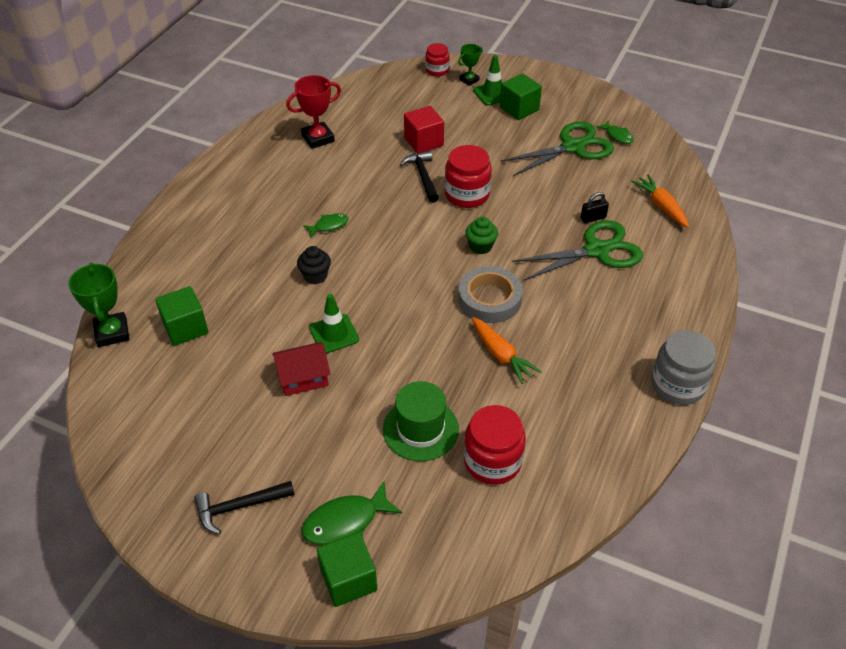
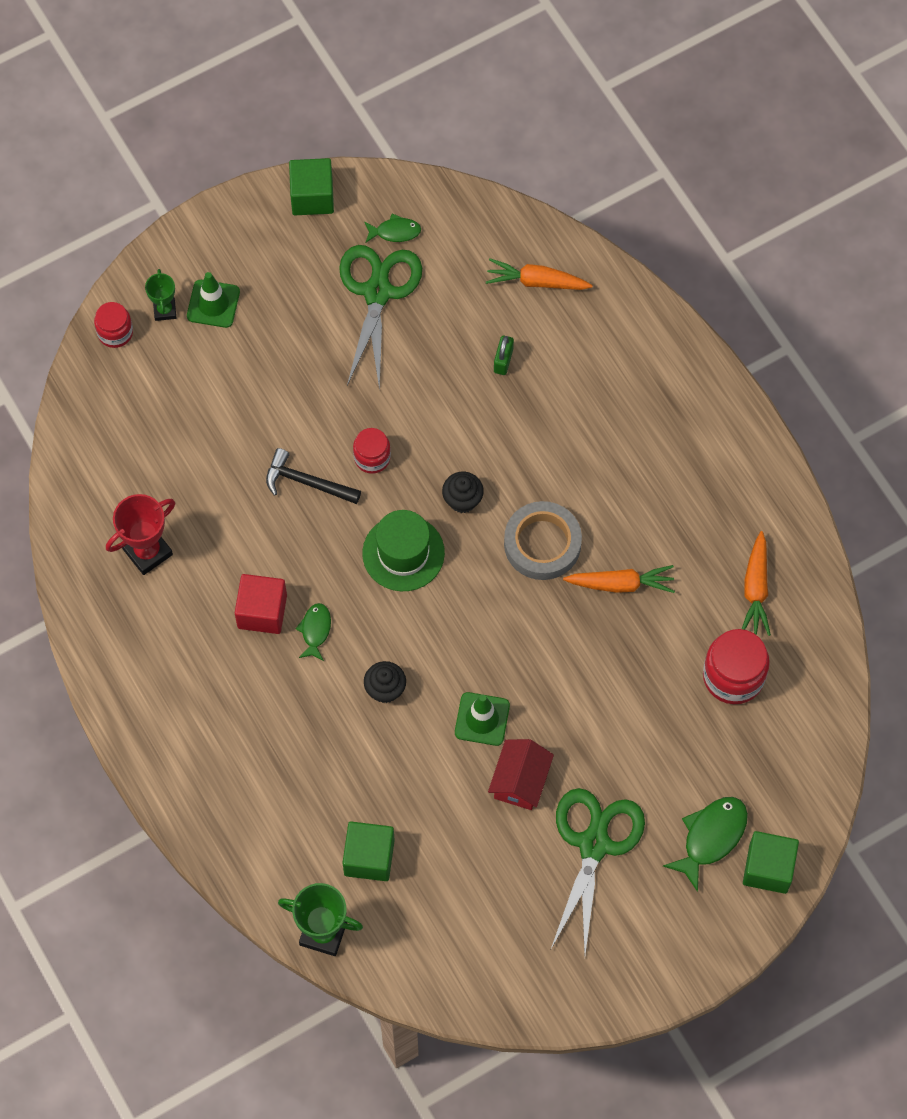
camera: 55 degrees left, 20 degrees up
black hammer [194,481,295,534] -> none
red trophy [286,75,341,149] -> red trophy turned 45 degrees clockwise [106,494,175,575]
green fish [301,481,402,545] -> green fish turned 150 degrees counterclockwise [663,797,748,892]
green hat [383,381,459,461] -> green hat moved to [362,510,445,591]
red cube [404,106,444,154] -> red cube moved to [235,574,287,634]
red jar [445,145,492,208] -> red jar [353,428,391,474], size x0.61
green cupcake [465,217,498,254] -> black cupcake [442,472,484,513]
green cube [500,73,542,120] -> green cube moved to [289,158,334,215]
green scissors [512,220,643,281] -> green scissors moved to [551,788,645,954]
black padlock [581,192,609,223] -> green padlock [494,336,514,375]
grey jar [651,330,716,405] -> none
none -> orange carrot [742,531,771,636]

